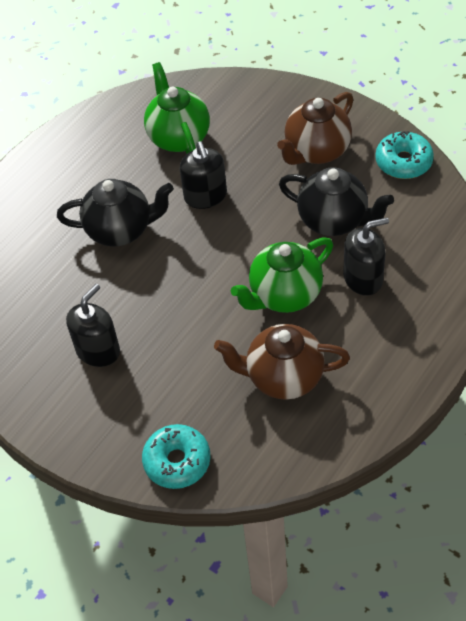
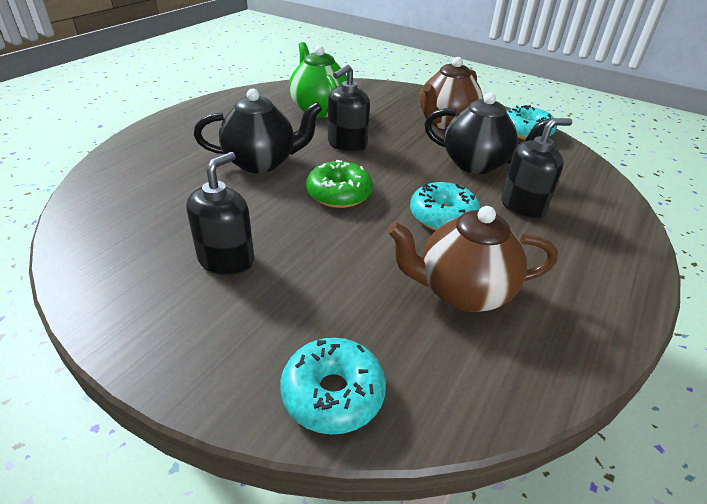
camera: 10 degrees left, 15 degrees down
black soap dispenser [179,141,227,209] -> black soap dispenser turned 60 degrees clockwise [328,65,370,152]
green teapot [231,237,333,313] -> turquoise donut [410,182,480,231]
none -> green donut [306,160,373,208]

